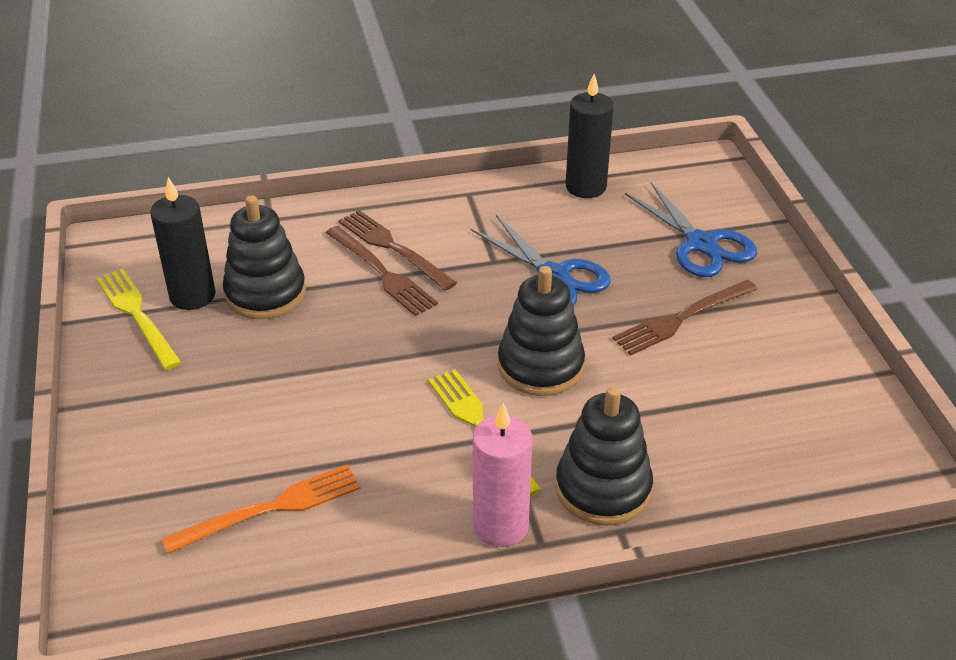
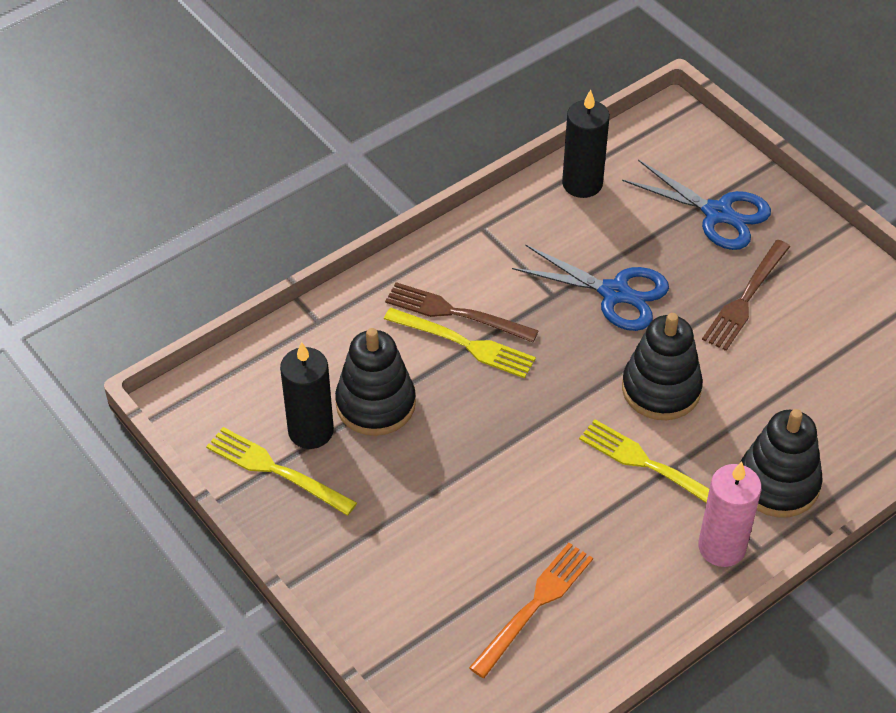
camera: 25 degrees left, 10 degrees up
brown fork [326,226,438,316] -> yellow fork [384,308,536,379]

